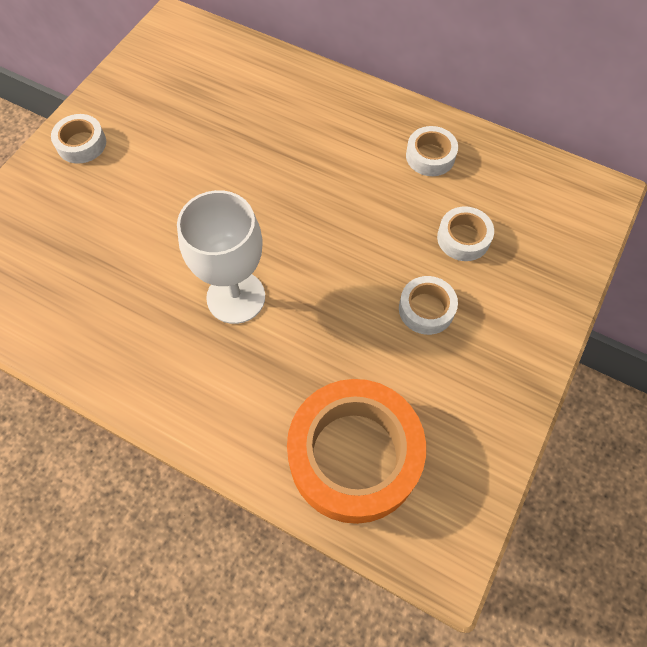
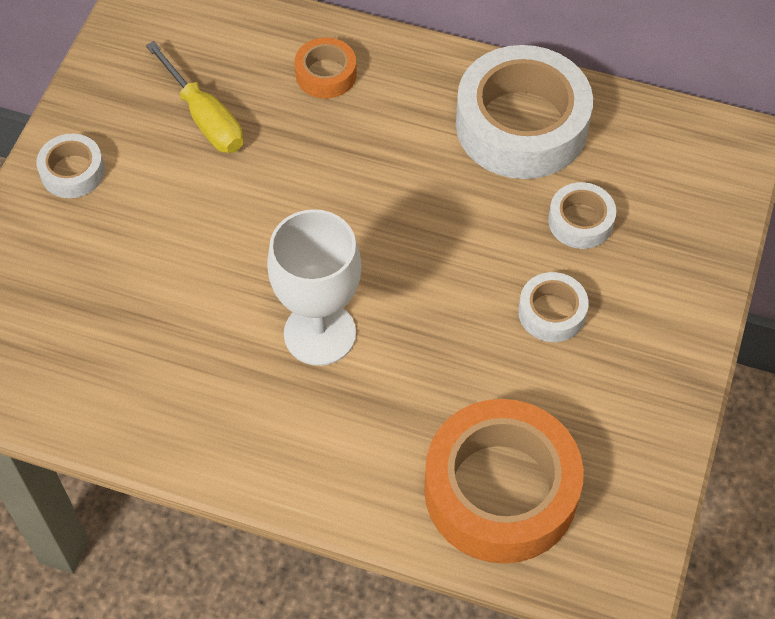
camera: 10 degrees left, 5 degrees down
white tape [406,126,458,176] -> white tape [456,45,593,179], size x2.12
none -> yellow screwdriver [146,41,243,153]
none -> orange tape [294,37,357,99]

